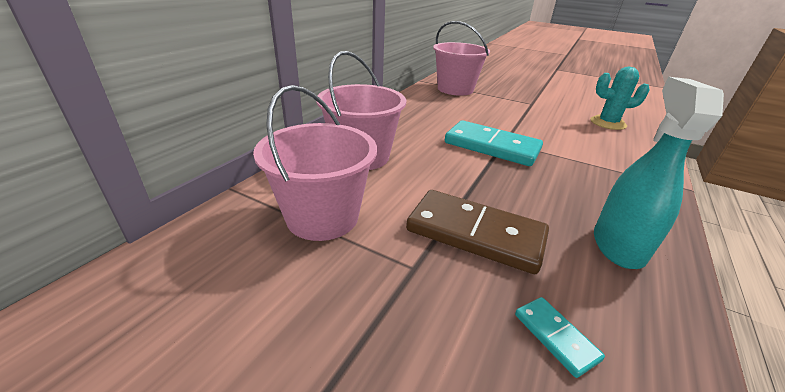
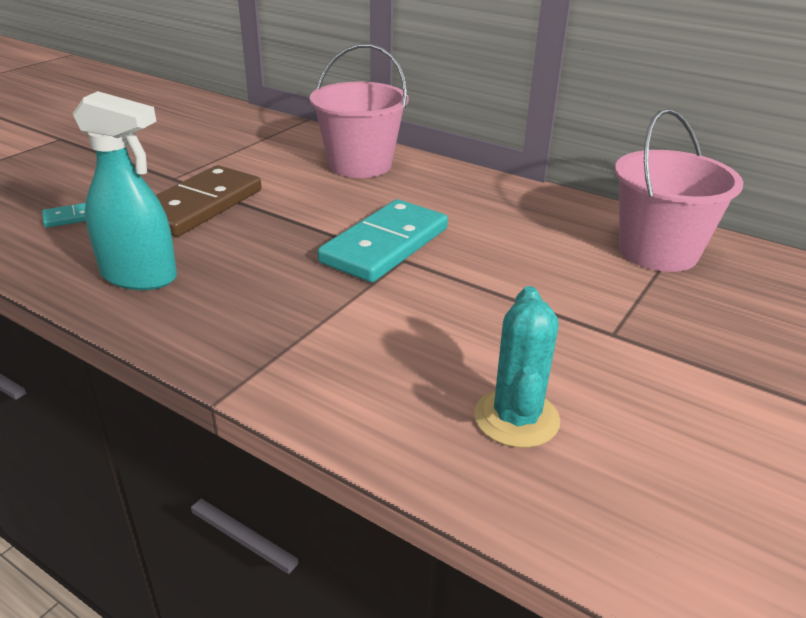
camera: 95 degrees right, 0 degrees up
pink bucket [253,85,377,241] -> none

